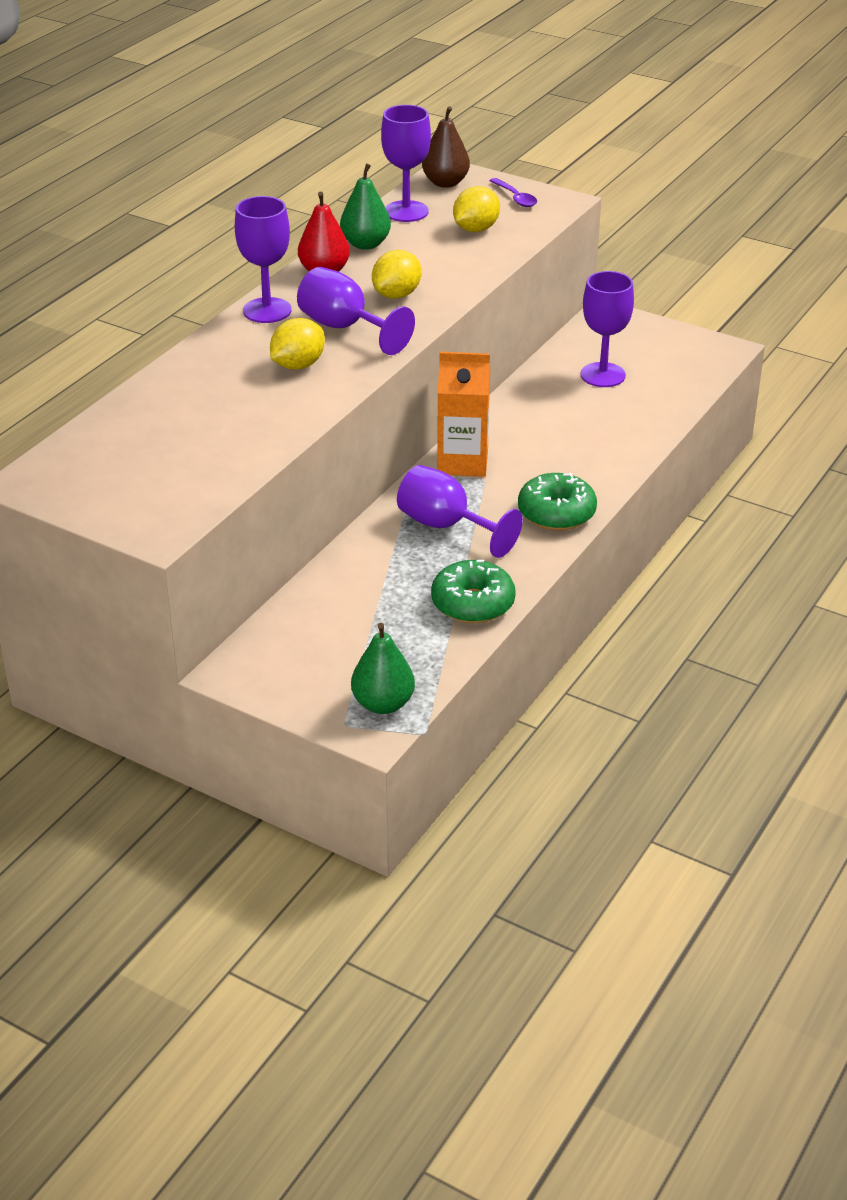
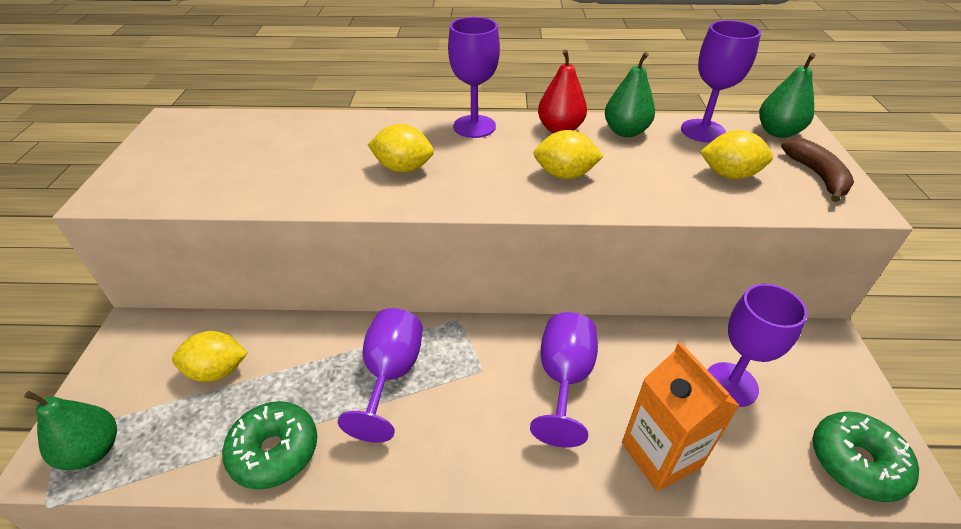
camera: 60 degrees right, 5 degrees up
purple goblet [297,267,415,355] -> purple goblet moved to [530,312,598,448]
brown pear [422,106,470,188] -> green pear [759,53,816,138]
orange carton [437,352,490,477] -> orange carton moved to [622,342,740,491]
purple spoon [489,178,537,207] -> brown banana [781,138,854,202]
green donut [518,473,597,531] -> green donut moved to [813,411,919,502]
none -> yellow lemon [172,331,248,382]

